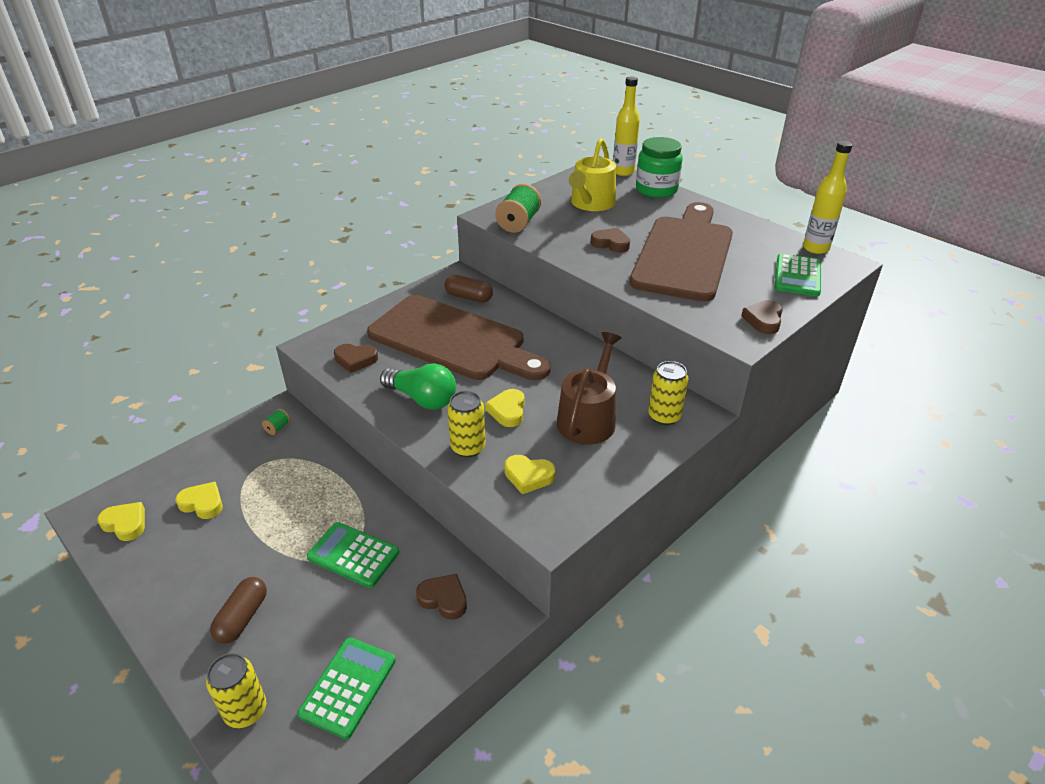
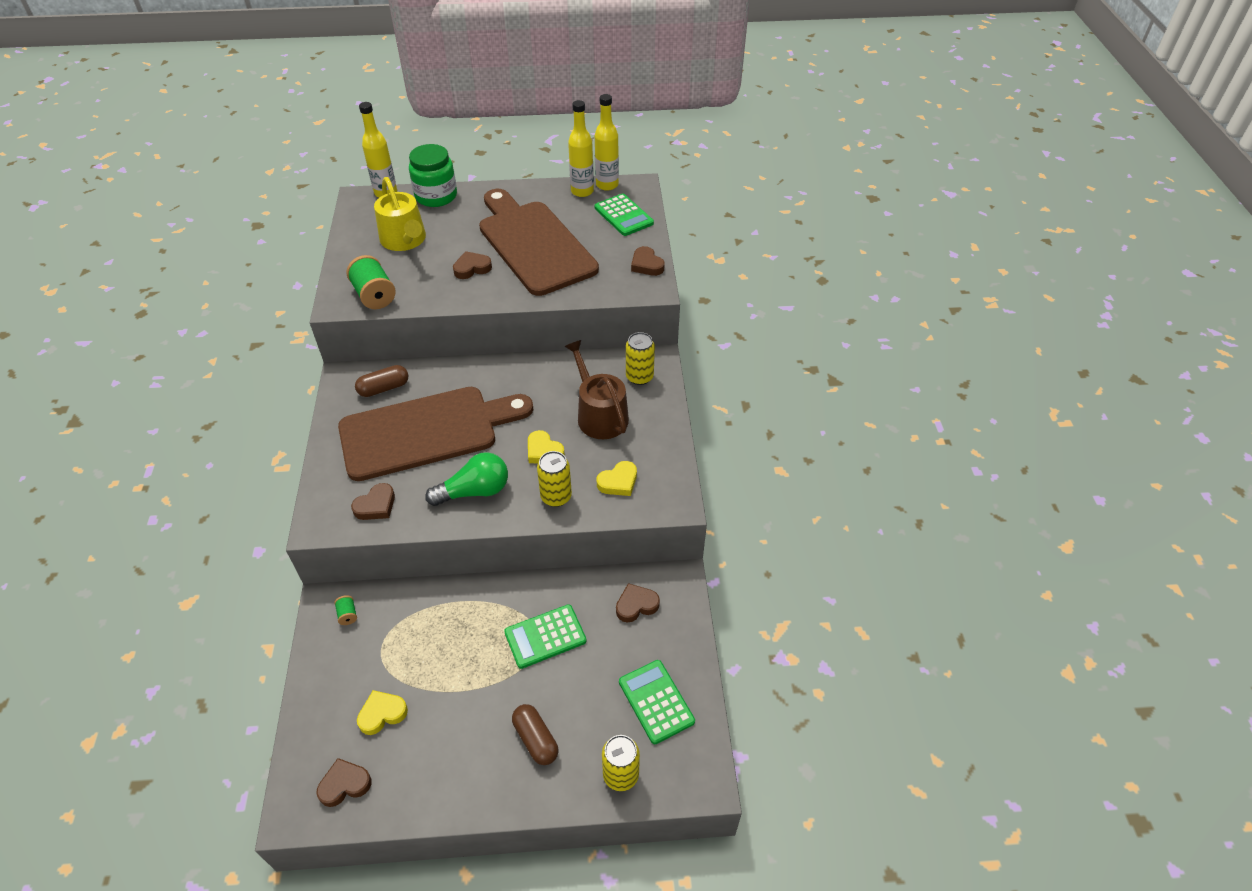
camera: 50 degrees left, 10 degrees up
yellow heart [97,502,145,541] -> brown heart [317,758,372,807]
none -> yellow bottle [568,100,594,197]

